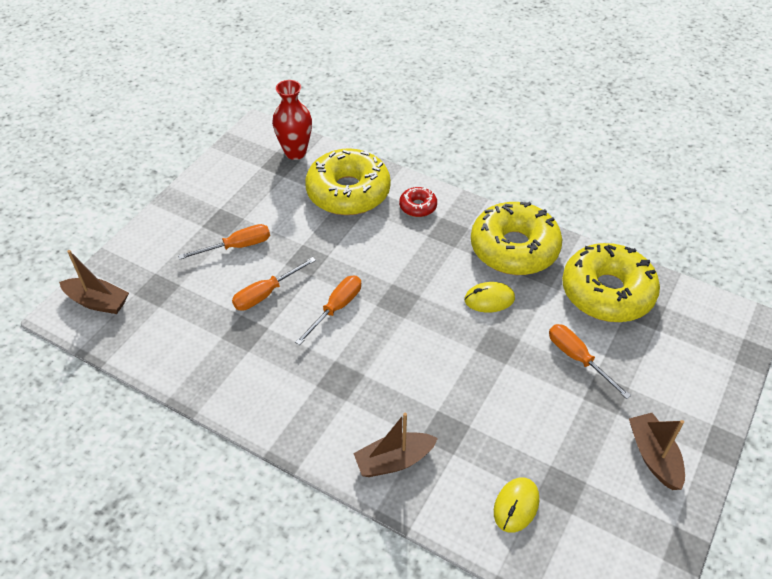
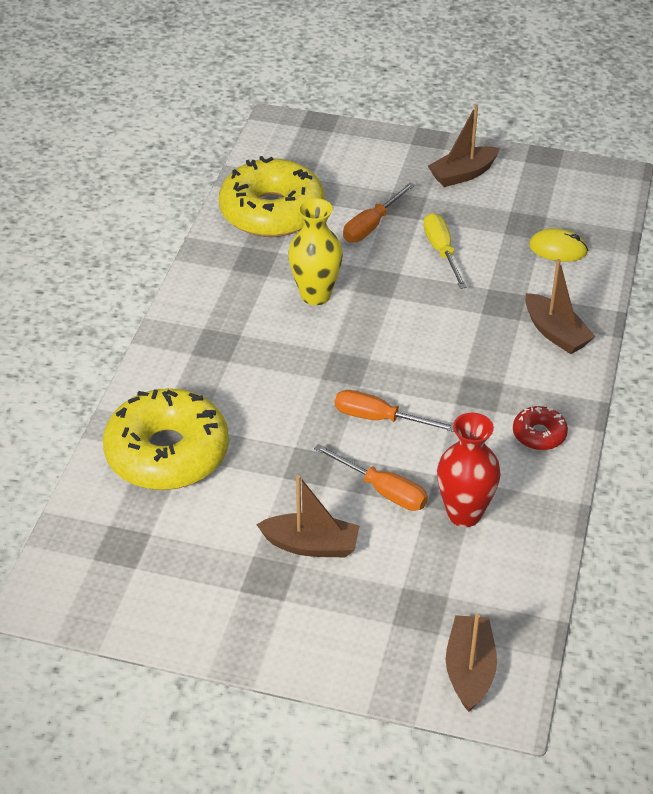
camera: 105 degrees left, 5 degrees down
orange screwdriver [178,224,270,259] -> brown boat [256,475,359,558]
red vase [272,80,312,160] -> red vase moved to [437,413,501,527]
red donut [399,187,437,217] -> red donut moved to [513,406,568,450]
yellow mouse [464,282,515,313] -> yellow vase [288,198,343,305]
yellow donut [471,202,562,275] -> none
none -> yellow screwdriver [423,213,467,289]

